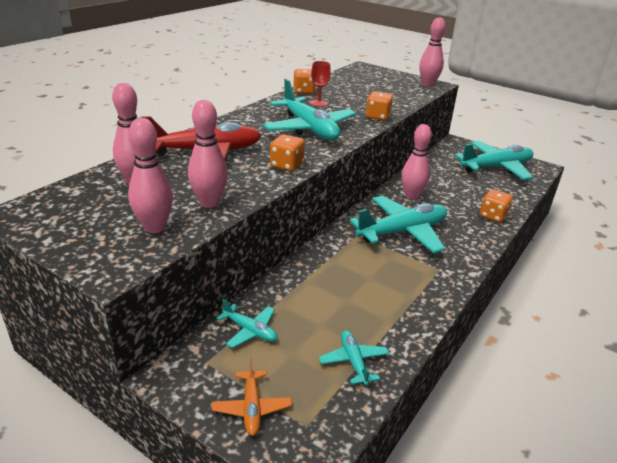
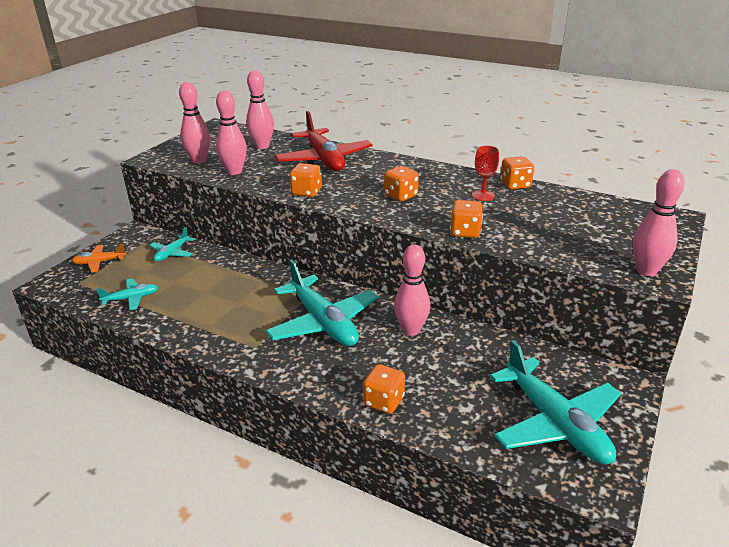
camera: 85 degrees right, 0 degrees up
turquoise plane [263,79,356,140] -> orange dice [384,166,419,201]

